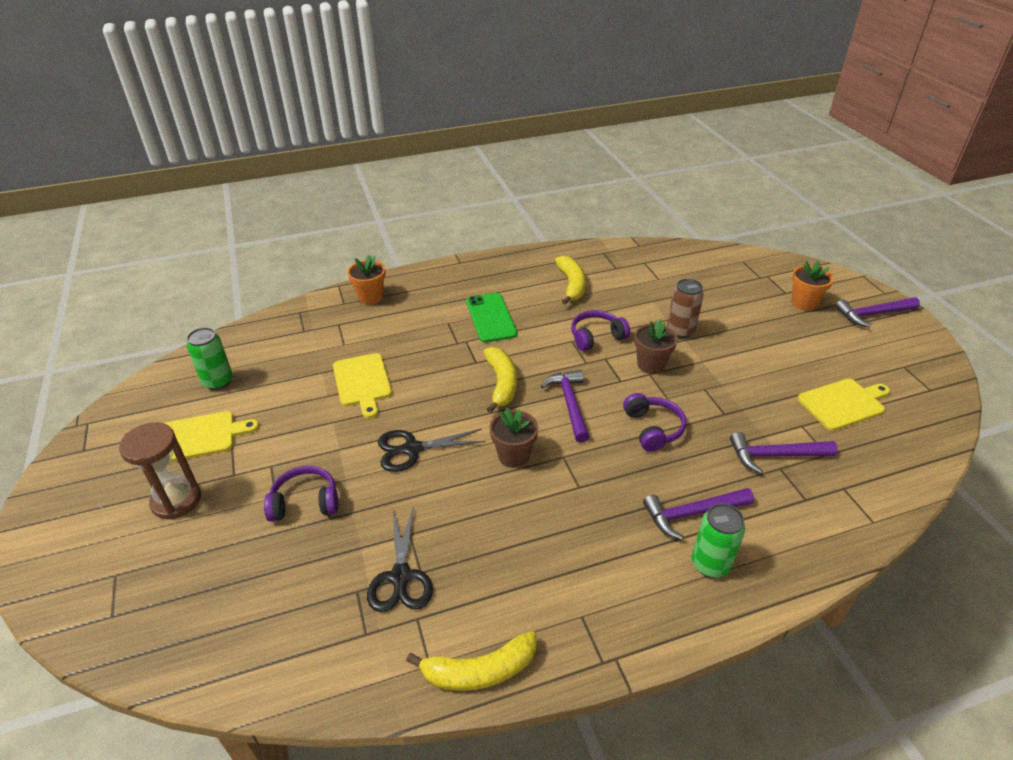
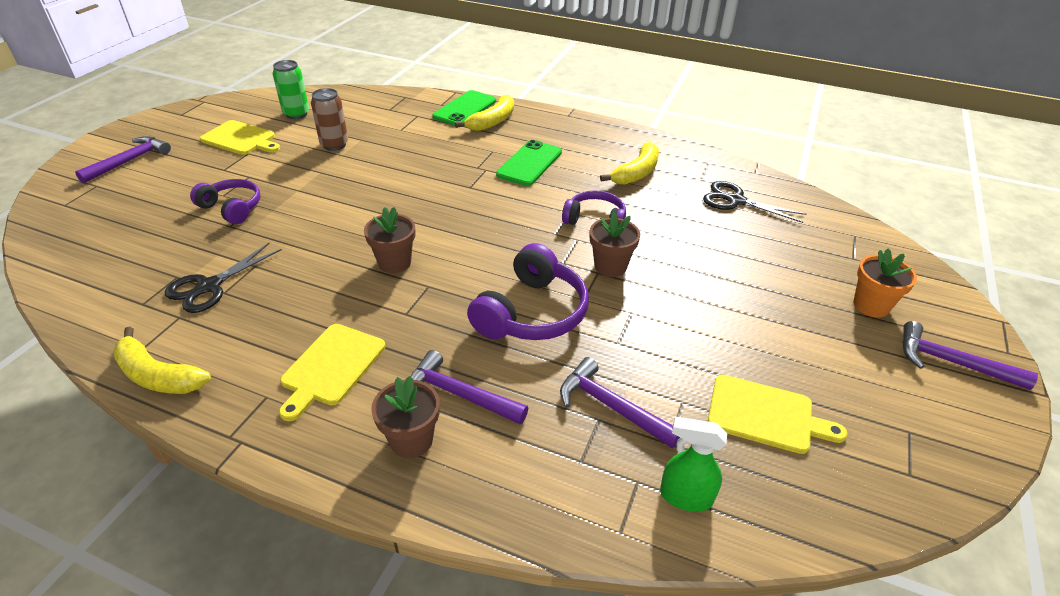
camera: 40 degrees right, 0 degrees up
brown hourglass [119,422,201,520] -> none
yellow cutting board [333,353,392,418] -> yellow cutting board moved to [279,324,386,421]
orange flower pot [347,255,386,305] -> green phone [432,90,496,126]
black scissors [378,429,486,472] -> black scissors moved to [703,181,806,223]
yellow banana [484,347,517,413] -> yellow banana moved to [455,95,514,131]
purple hammer [540,370,590,443] -> purple hammer moved to [75,136,171,183]
purple headphones [623,393,686,452] -> purple headphones [467,243,589,340], size x1.56
brown can [667,279,704,338] -> brown can moved to [311,88,348,151]
green can [692,503,745,578] -> brown flower pot [371,376,440,458]
none -> green spray bottle [660,417,727,512]

